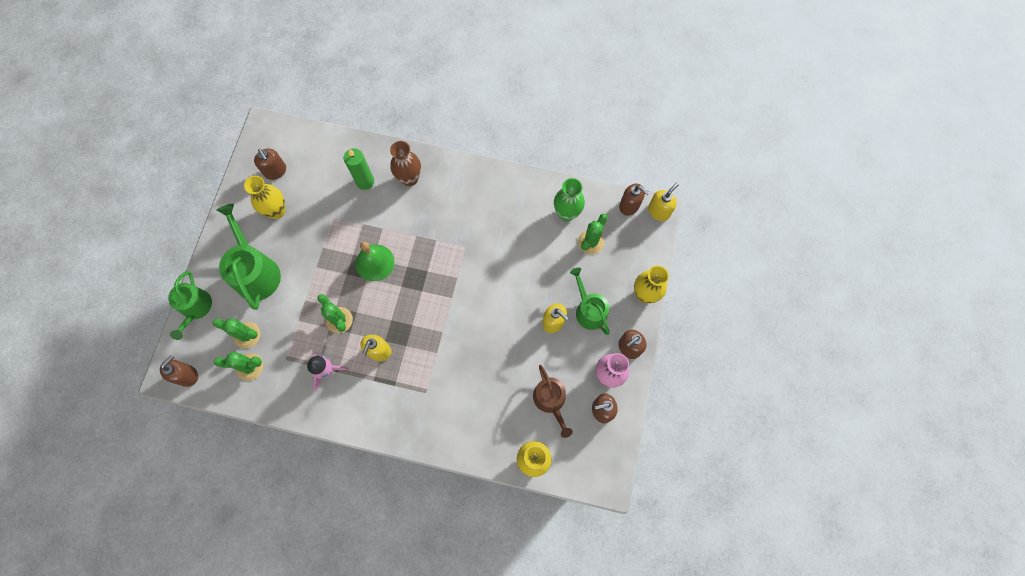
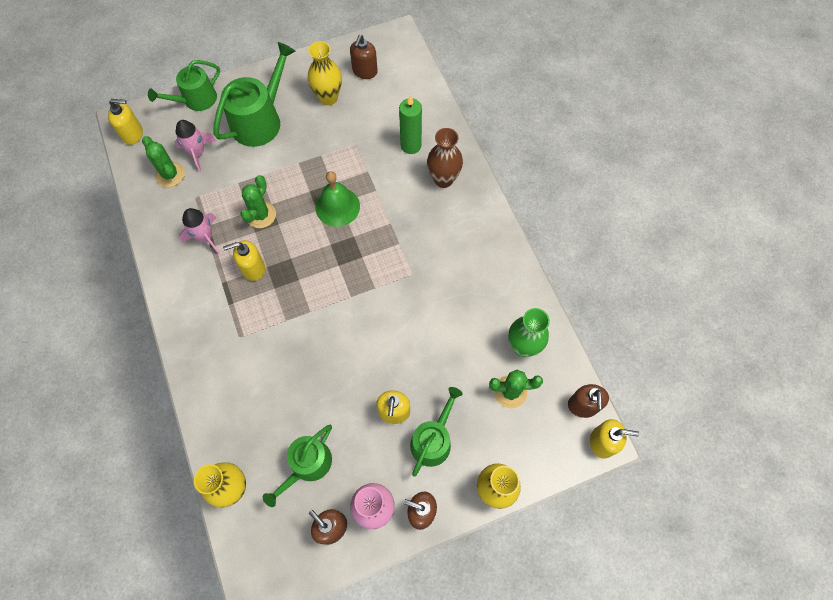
camera: 55 degrees right, 5 degrees down
brown soap dispenser [160,355,198,387] -> yellow soap dispenser [108,99,143,145]
green cactus [213,318,260,348] -> pink rocket [175,120,217,172]
brown watering can [533,365,573,438] -> green watering can [263,425,332,507]

